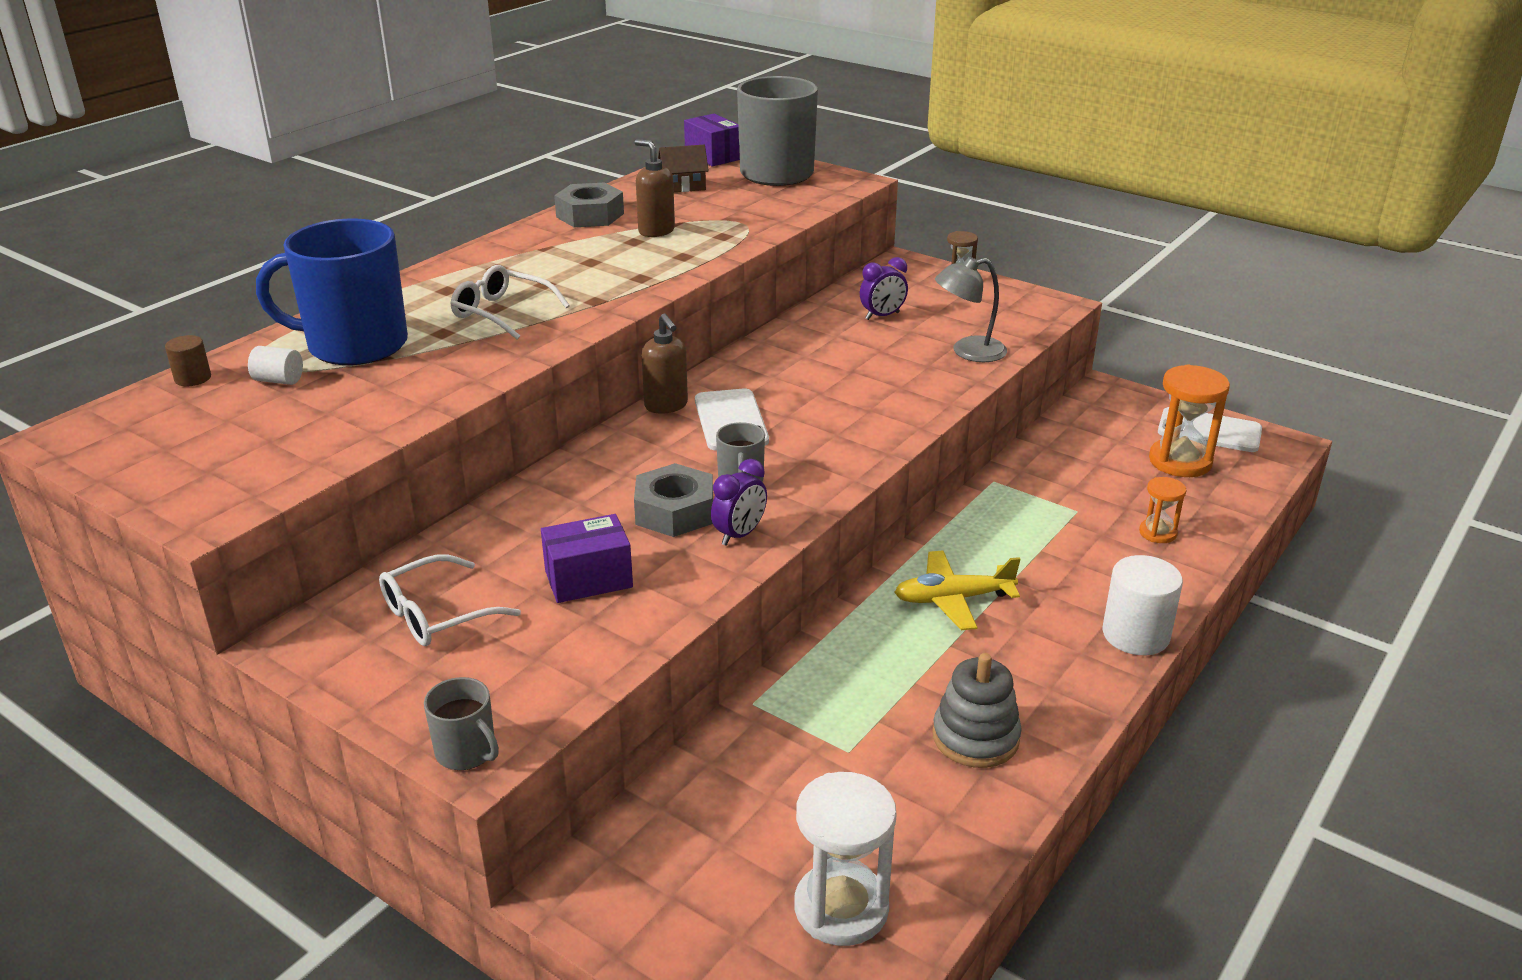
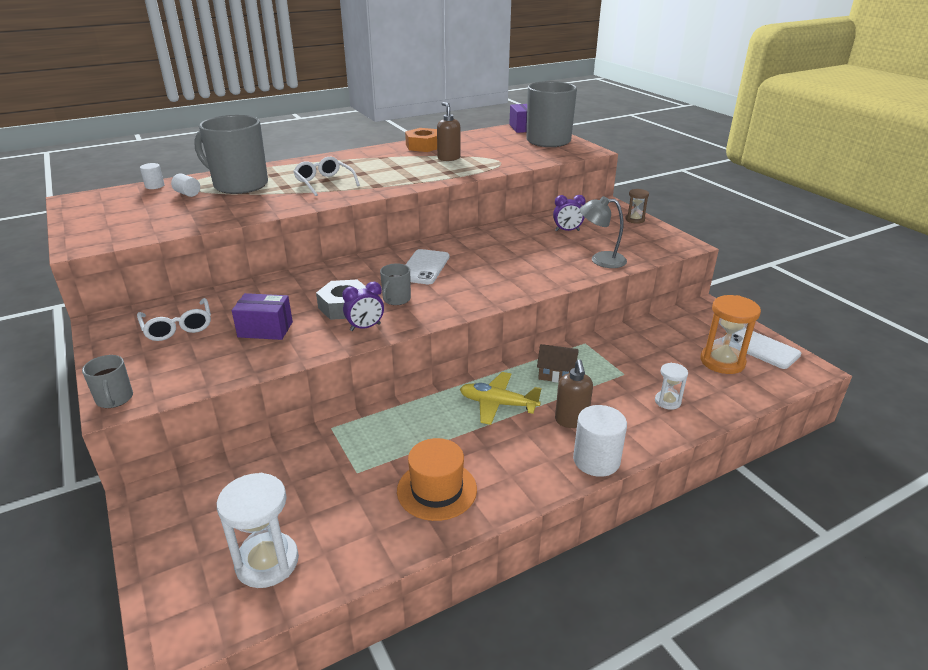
camera: 25 degrees right, 0 degrees up
brown cylinder [165,335,211,386] -> white cylinder [140,163,165,189]
blue mug [256,218,408,365] -> grey mug [194,115,268,194]
white glasses [379,554,521,646] -> white glasses turned 105 degrees counterclockwise [137,298,211,341]
grey nut [554,183,624,227] -> orange nut [405,128,437,152]
brown soap dispenser [642,313,688,414] -> brown soap dispenser moved to [555,359,593,428]
brown house [658,145,709,192] -> brown house moved to [537,344,578,383]
grey stacking toy [932,653,1022,768] -> orange hat [397,438,477,521]
orange hourglass [1139,477,1186,543] -> white hourglass [655,363,688,410]

